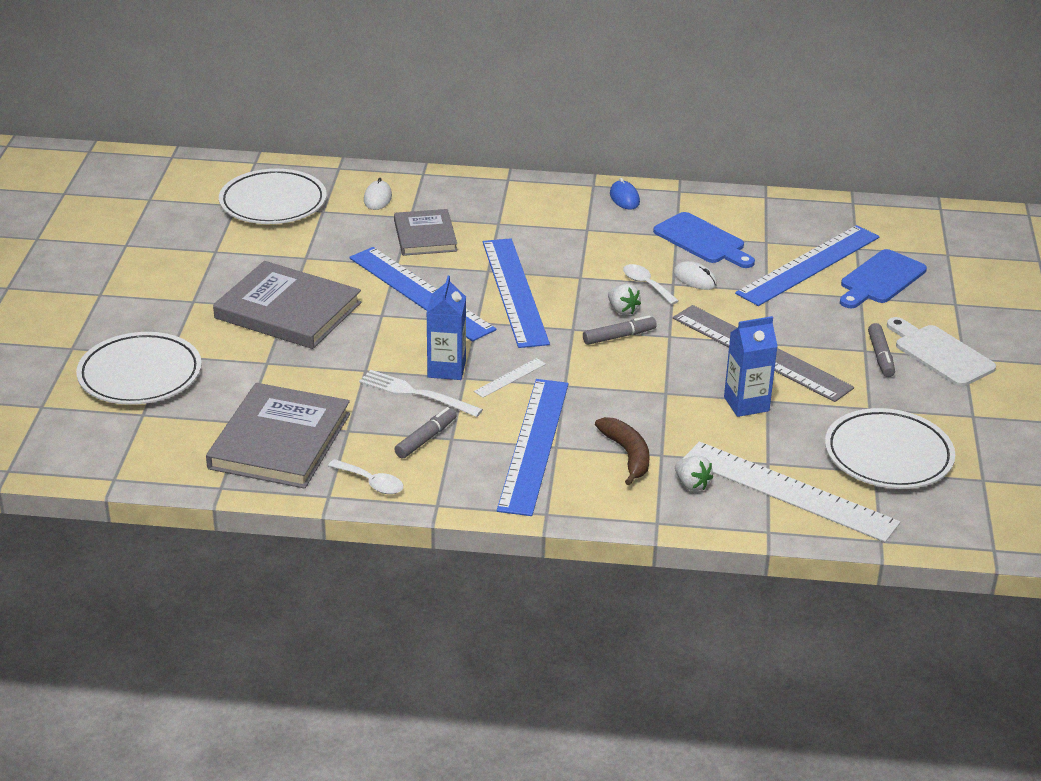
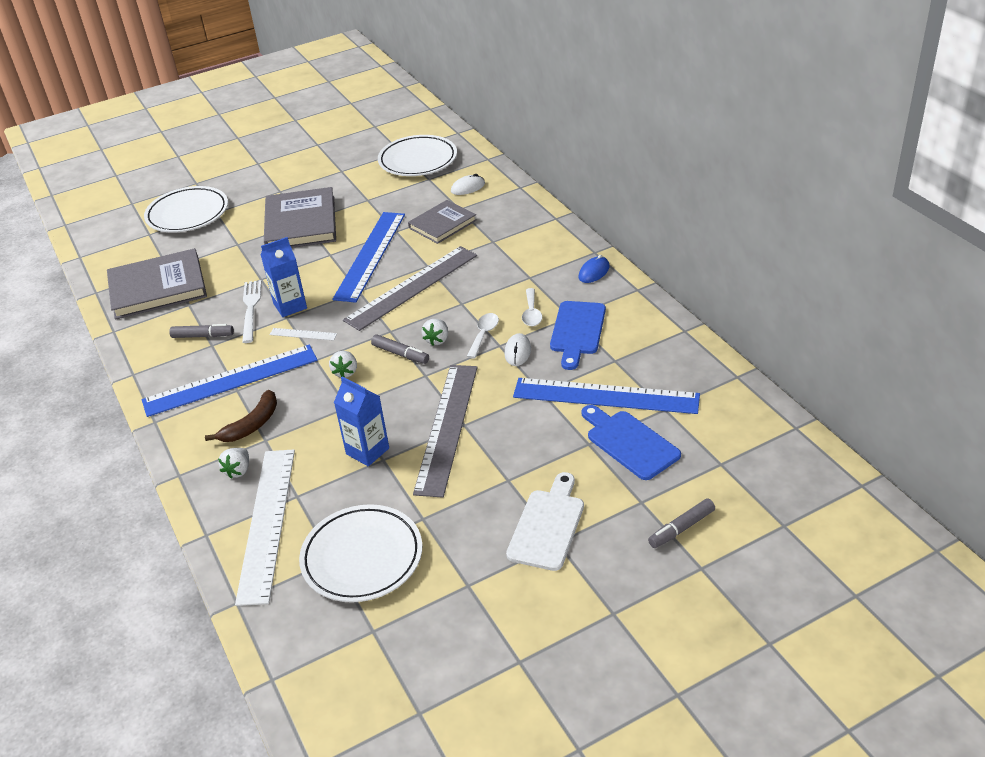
camera: 60 degrees right, 5 degrees up
white spoon [328,459,403,494] -> white spoon moved to [522,288,542,326]
blue ruler [483,238,550,348] -> grey ruler [343,246,477,331]
blue cutting board [840,249,927,308] -> blue cutting board turned 45 degrees clockwise [581,405,681,480]
grey marker [868,323,895,377] -> grey marker moved to [648,498,715,548]
none -> white strawberry [329,351,357,378]

